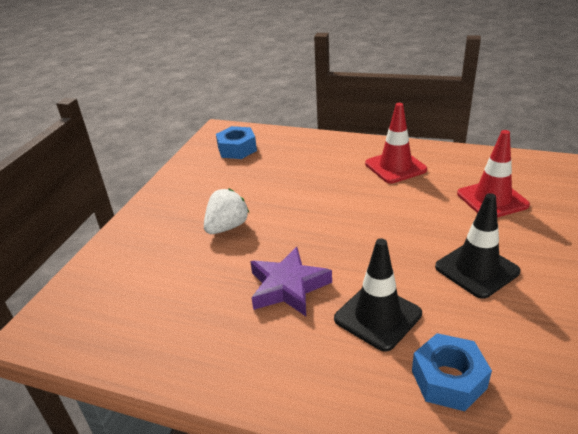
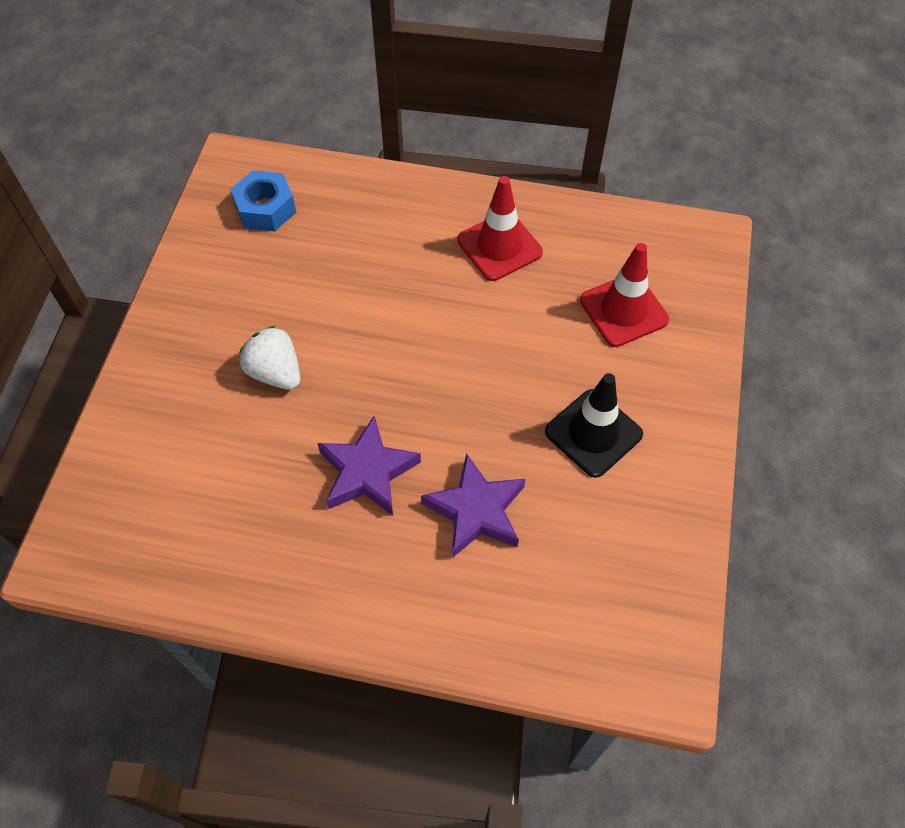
camera: 10 degrees left, 25 degrees up
white strawberry [204,188,249,234] -> white strawberry turned 75 degrees counterclockwise [240,326,300,390]
black traffic cone [334,238,422,352] -> purple star [421,453,525,558]
blue nut [412,333,492,411] -> none

